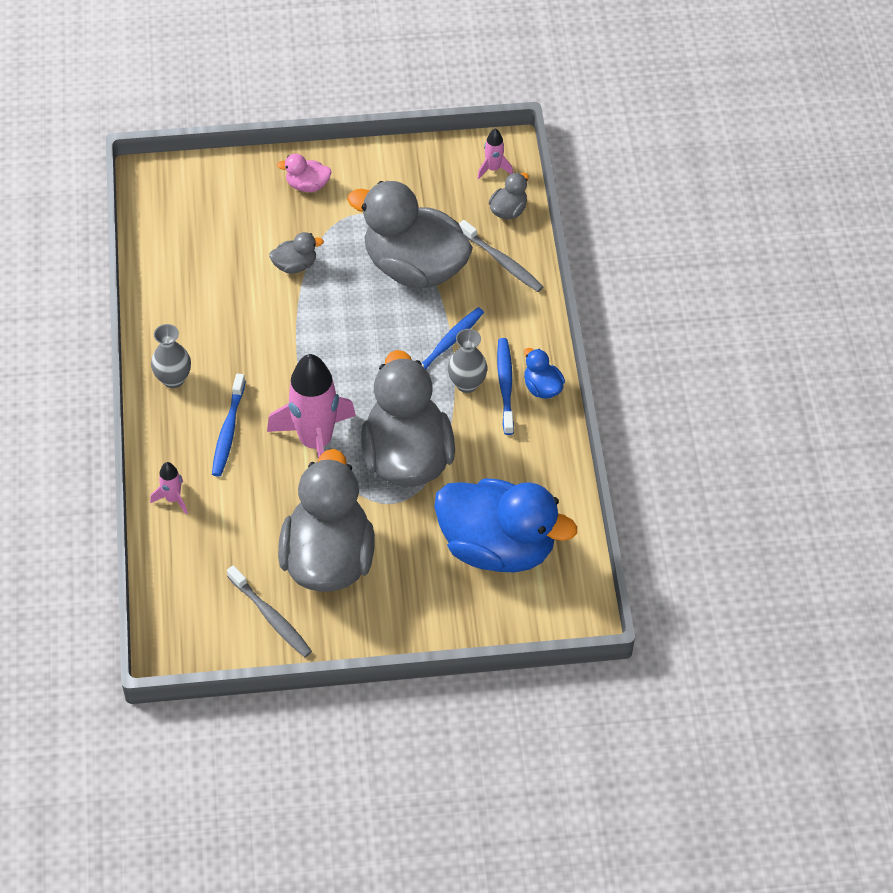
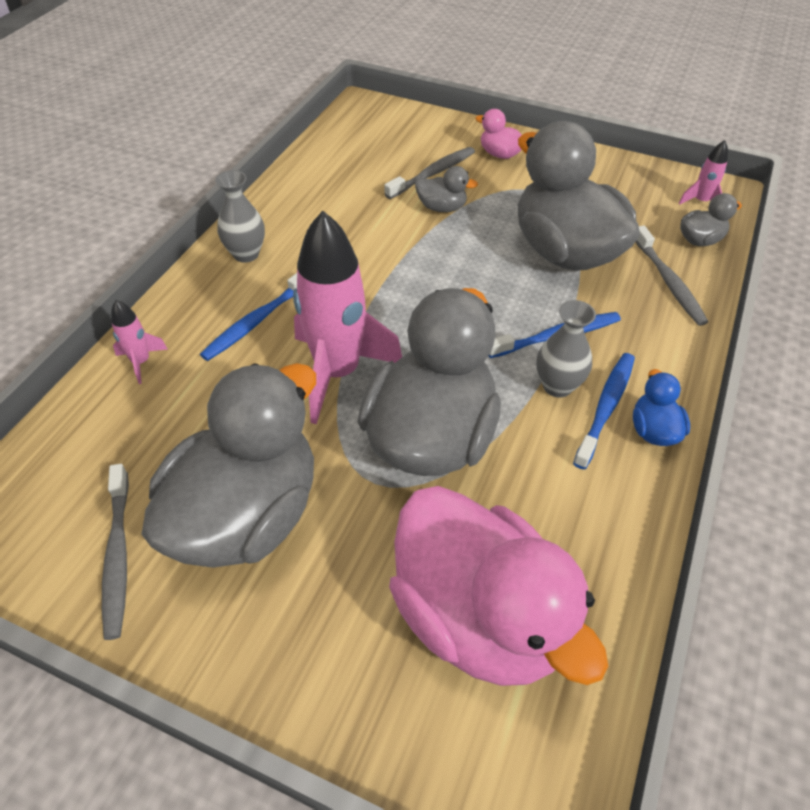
camera: 30 degrees right, 5 degrees down
blue duck [434,478,577,573] -> pink duck [389,486,608,686]
none -> grey toothbrush [384,147,475,199]

